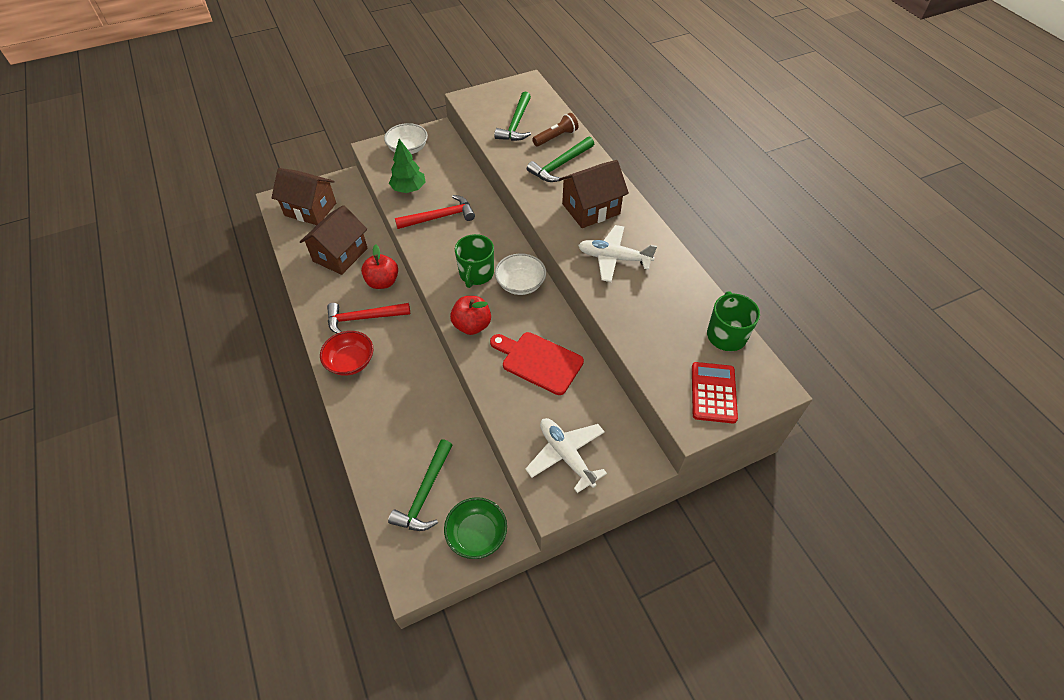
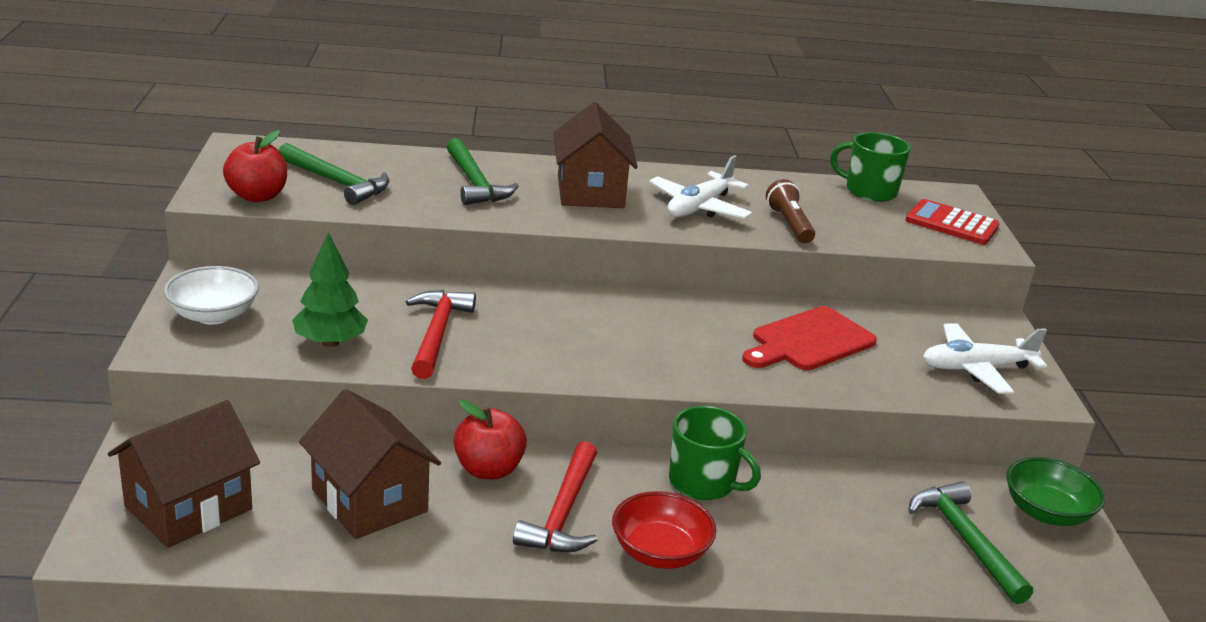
camera: 70 degrees left, 25 degrees down
green hammer [388,439,452,531] -> green hammer turned 150 degrees counterclockwise [908,481,1033,604]
red apple [450,296,491,335] -> red apple moved to [223,130,287,202]
green mug [455,234,494,288] -> green mug moved to [669,406,761,500]
white bowl [495,253,546,295] -> none
brown flashlight [532,113,578,146] -> brown flashlight moved to [766,179,815,243]

